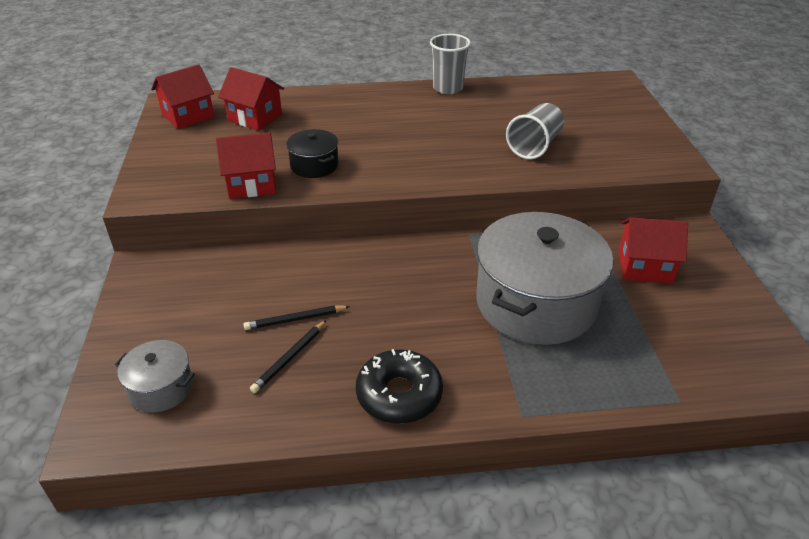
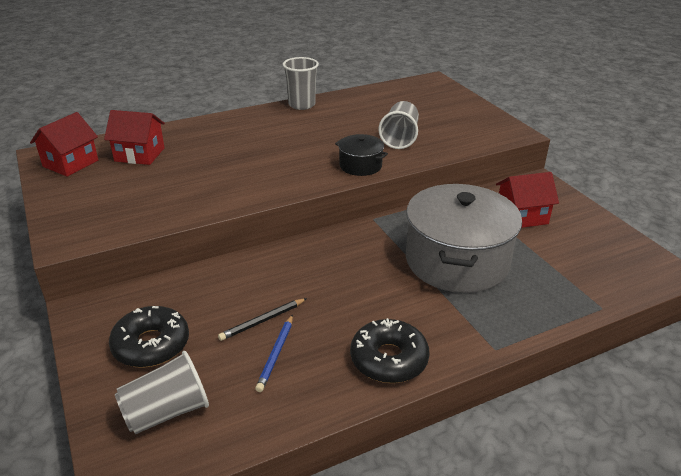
camera: 20 degrees left, 5 degrees down
grey pot [115,340,195,412] -> grey cup [115,351,209,434]
red house [216,132,276,199] -> none
black pencil [250,320,326,393] -> blue pencil [255,314,293,392]
black pot [286,129,339,178] -> black pot moved to [335,134,388,176]
none -> black donut [109,306,189,368]

